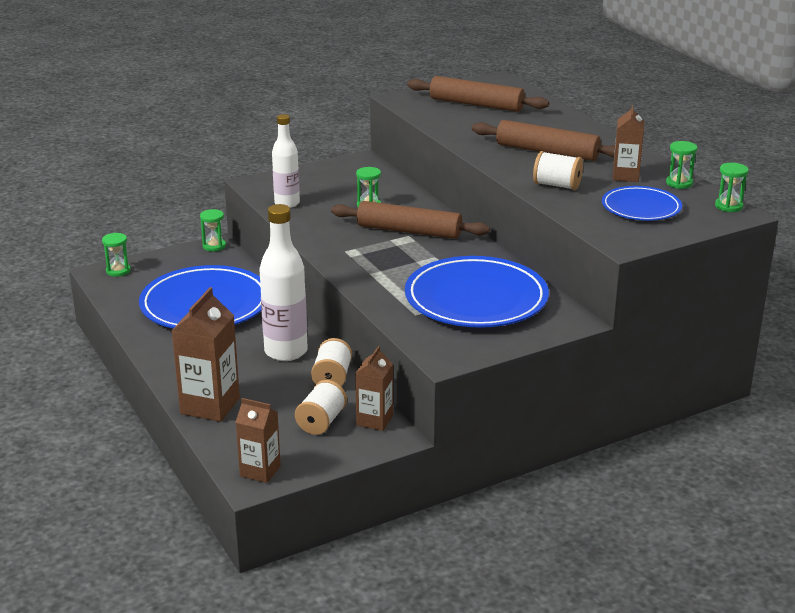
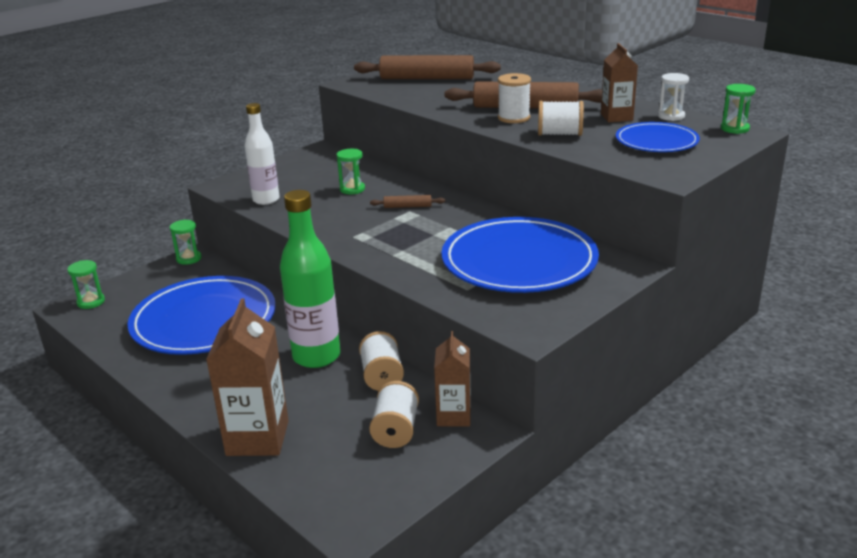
camera: 15 degrees left, 0 degrees up
brown carton [235,398,281,483] -> none
white bottle [260,204,308,361] -> green bottle [280,190,341,368]
brown rolling pin [331,201,490,239] -> brown rolling pin [370,195,445,208], size x0.44
green hourglass [666,141,697,189] -> white hourglass [658,73,689,121]
none -> white spool [498,73,531,123]

